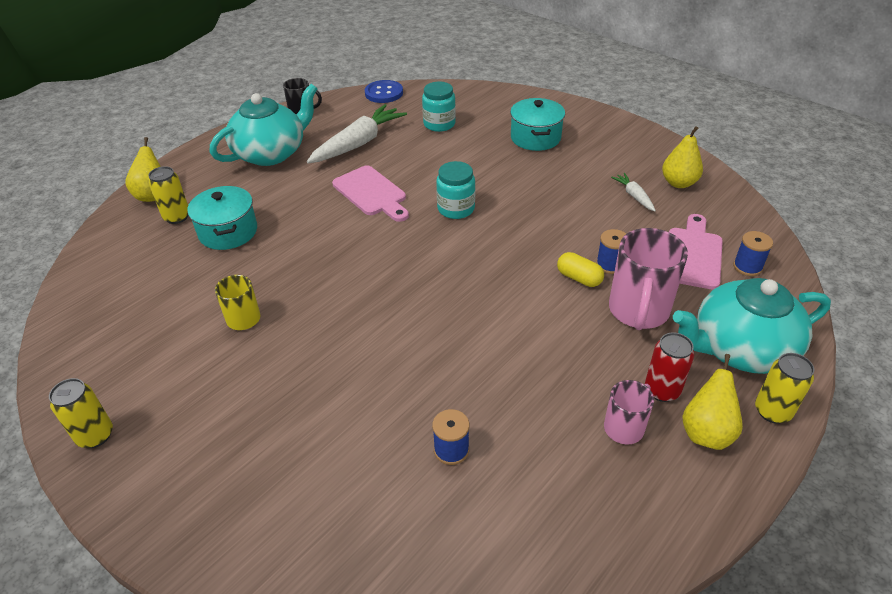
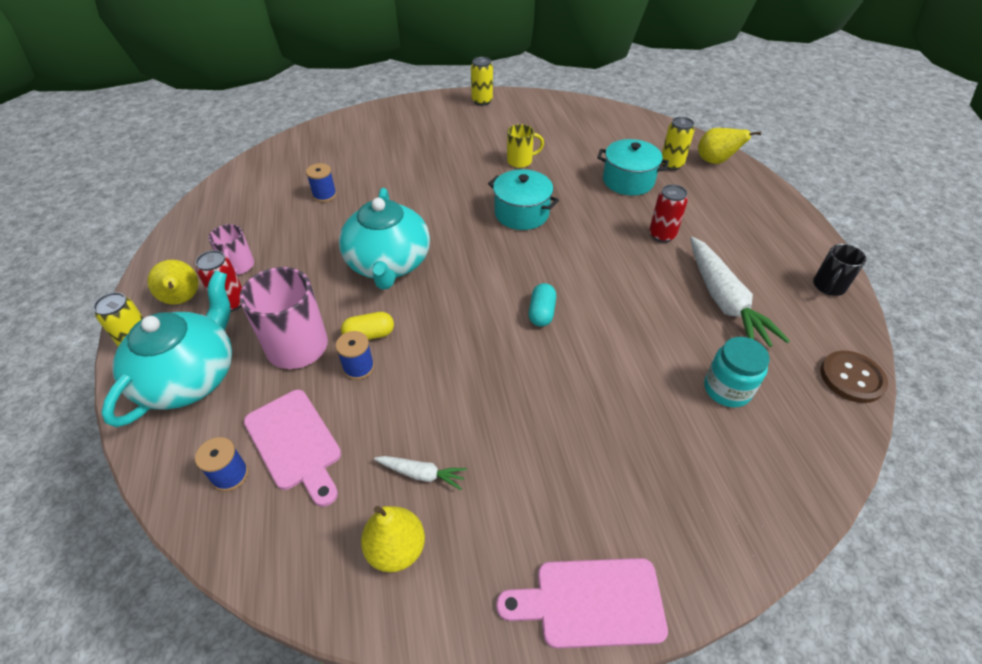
camera: 125 degrees right, 5 degrees up
turquoise teapot [210,84,317,166] -> turquoise teapot moved to [339,188,430,290]
pink cutting board [332,165,409,222] -> pink cutting board moved to [496,558,668,648]
blue button [365,80,403,103] -> brown button [820,351,888,403]
turquoise jar [436,161,475,219] -> turquoise capsule [529,283,556,327]
turquoise pot [510,98,565,151] -> turquoise pot moved to [488,169,559,230]
none -> red can [649,184,688,243]

